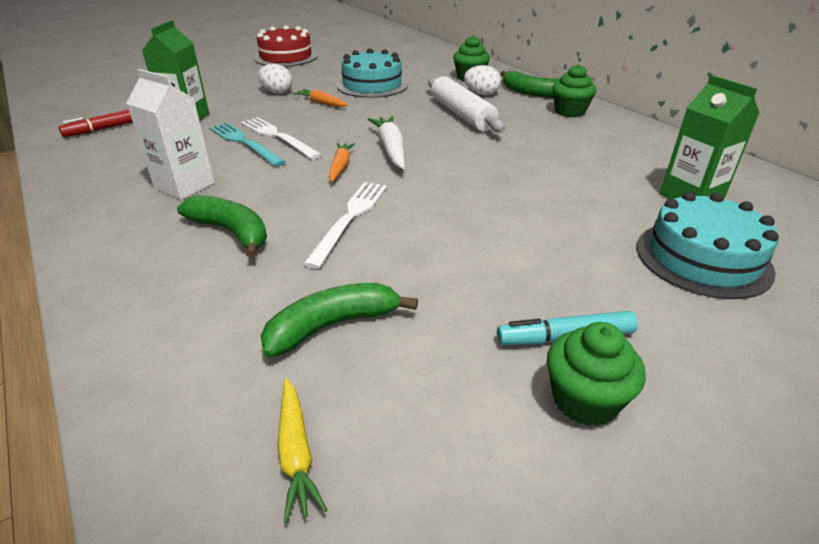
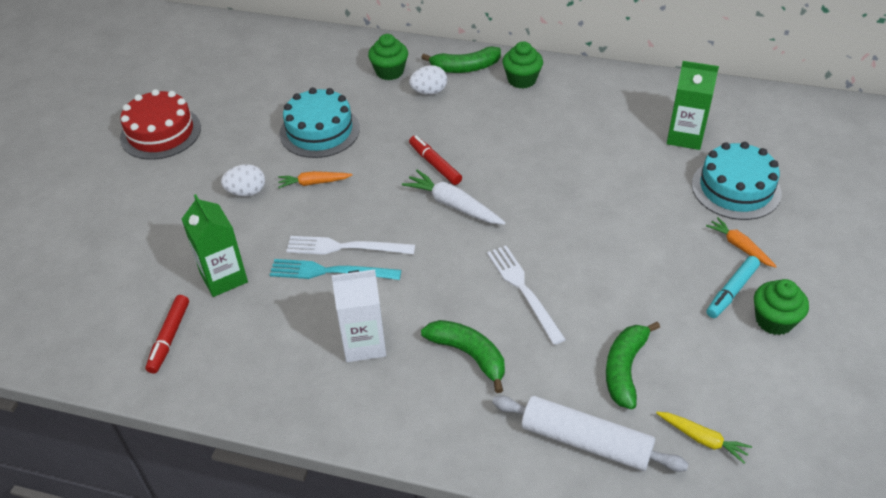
camera: 40 degrees left, 10 degrees up
green banana [177,195,267,258] -> green banana turned 45 degrees clockwise [421,320,505,393]
orange carrot [329,143,355,182] -> orange carrot moved to [706,217,777,268]
white rolling pin [428,76,505,132] -> white rolling pin moved to [492,396,688,472]
none -> red marker [409,136,462,185]

